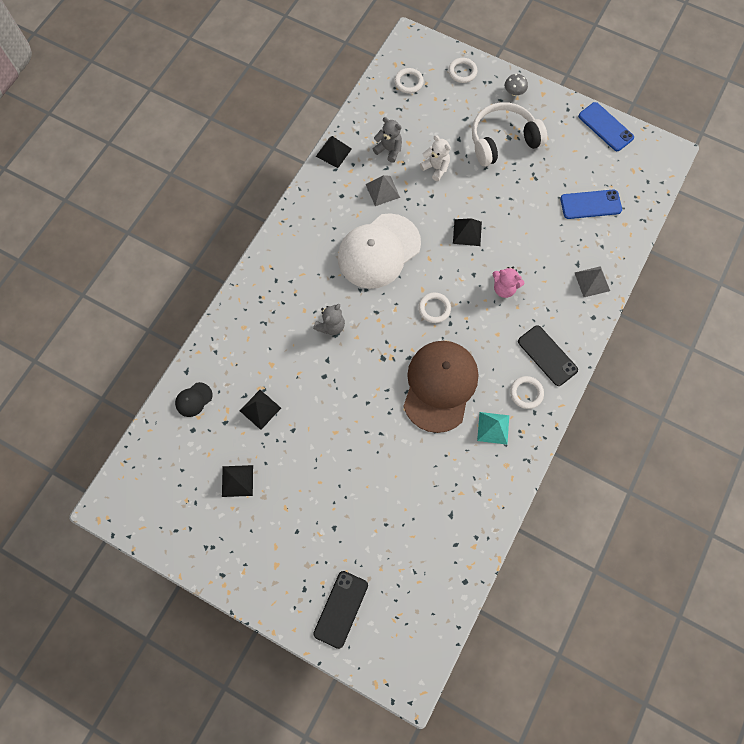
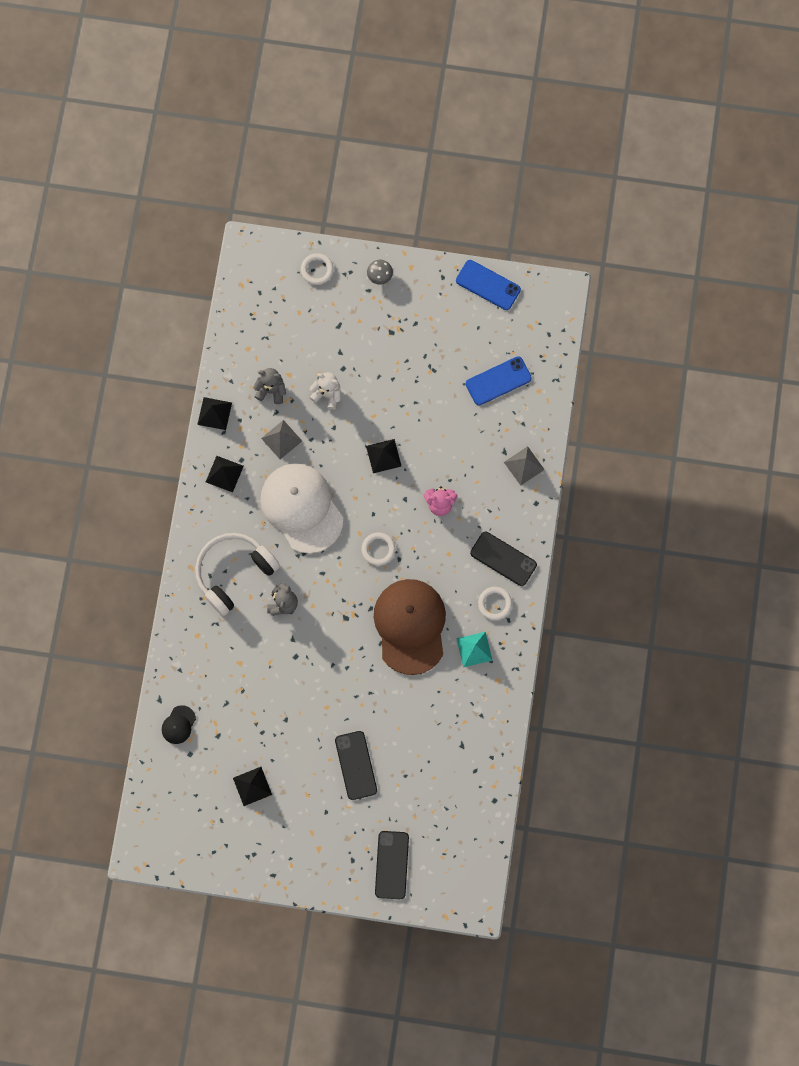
camera: 20 degrees left, 5 degrees up
black pyramid [240,390,281,430] -> black pyramid moved to [206,456,244,492]
white cap [338,213,421,289] -> white cap turned 120 degrees clockwise [260,463,343,554]
white ring [395,68,424,93] -> none
white headphones [472,102,548,166] -> white headphones moved to [195,533,280,616]
none -> black phone [335,731,377,800]

